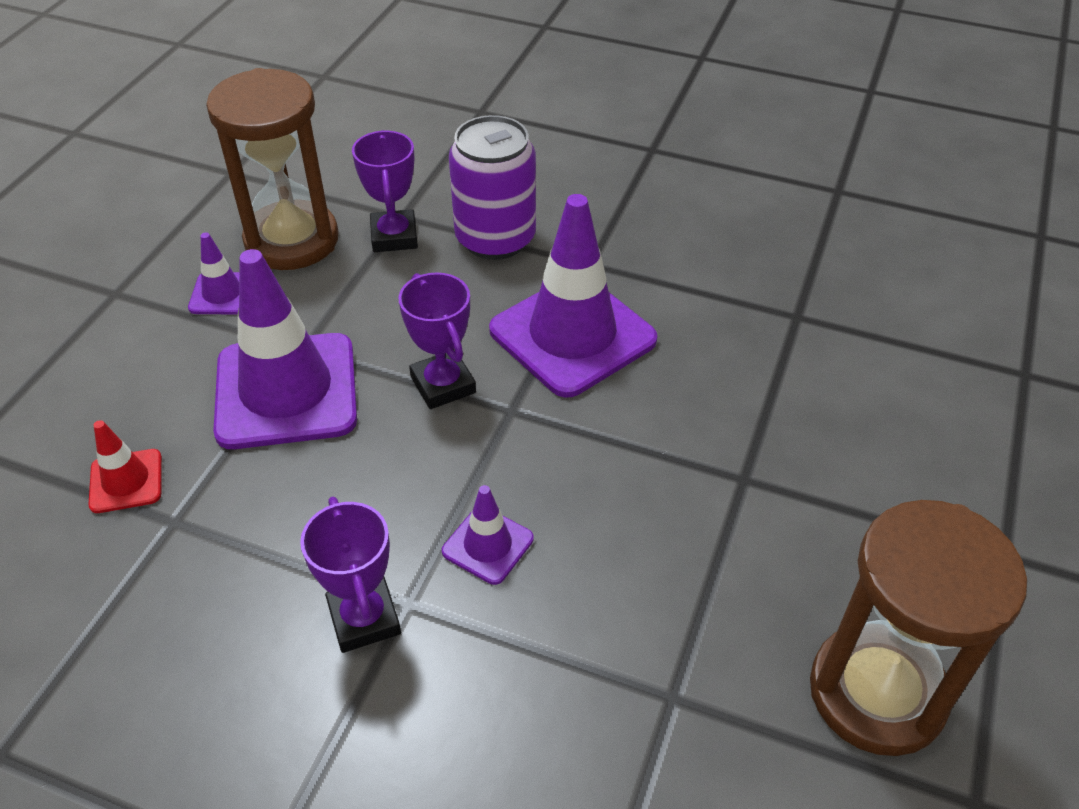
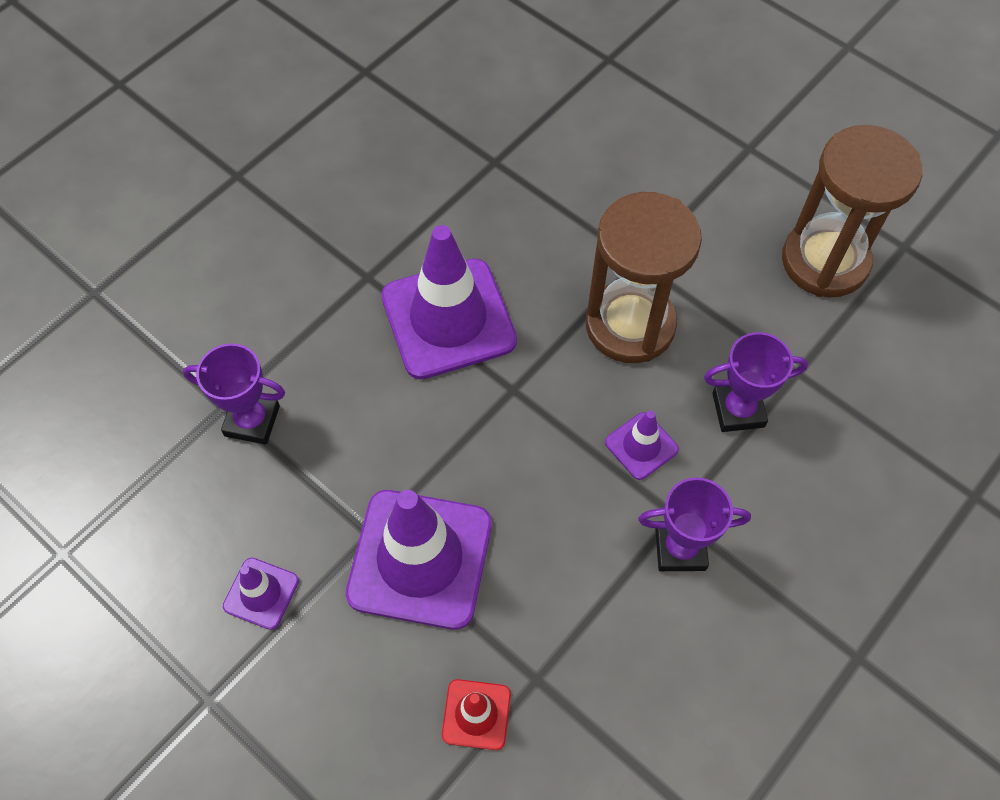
camera: 70 degrees left, 15 degrees up
brown hourglass [206,68,338,270] -> brown hourglass moved to [586,192,702,363]
purple trophy [399,273,476,409] -> purple trophy moved to [704,332,808,432]
purple can [449,115,536,260] -> none

